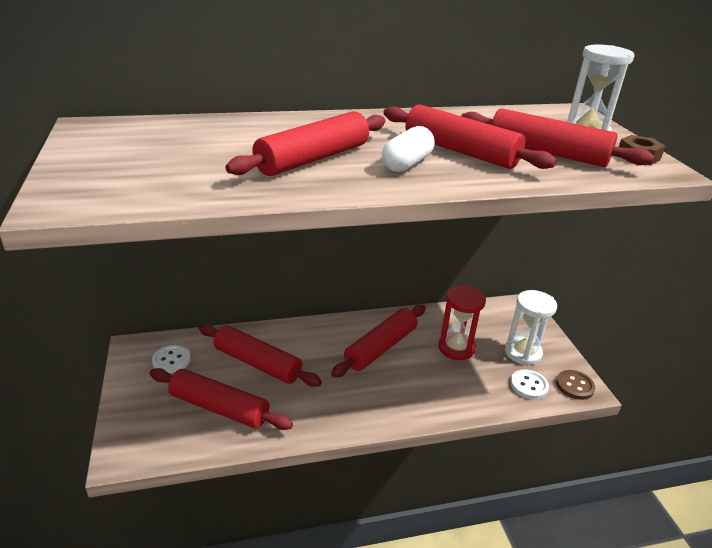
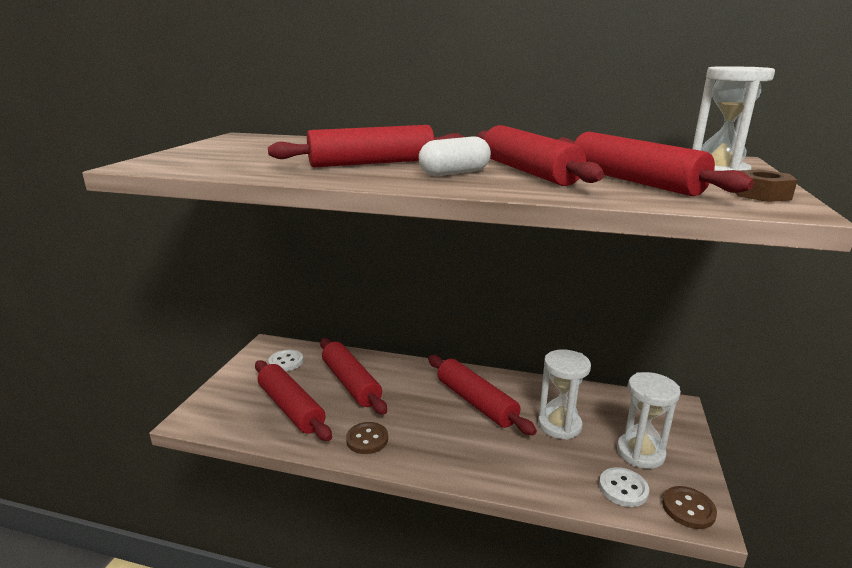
camera: 30 degrees right, 10 degrees down
red rolling pin [331,305,426,378] -> red rolling pin turned 75 degrees clockwise [428,355,537,435]
red hourglass [438,285,486,360] -> white hourglass [538,349,591,440]
none -> brown button [346,422,388,454]

